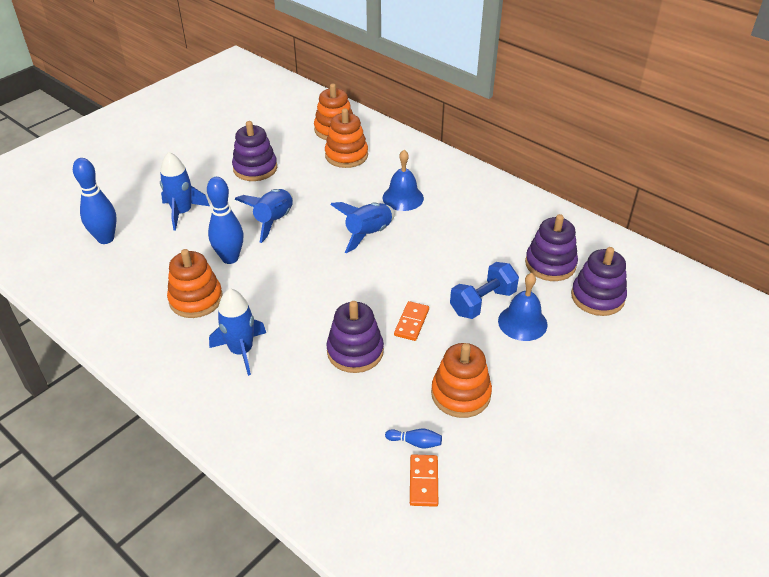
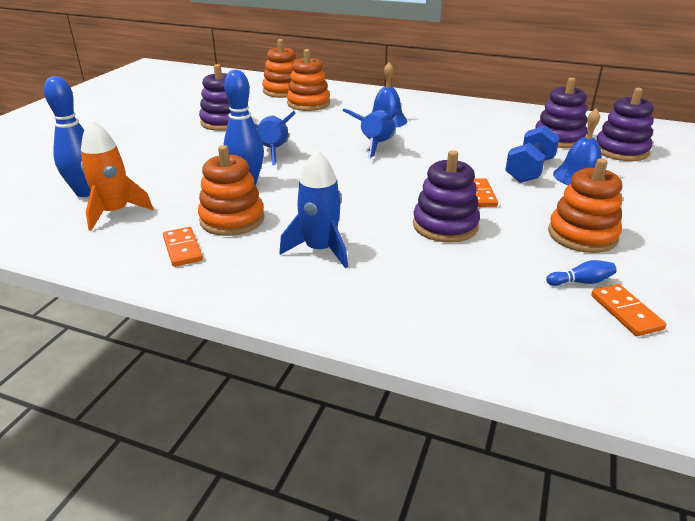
camera: 20 degrees left, 10 degrees down
blue rocket [160,152,210,231] -> none
none -> orange rocket [81,119,153,231]
none -> orange domino [163,227,203,267]

